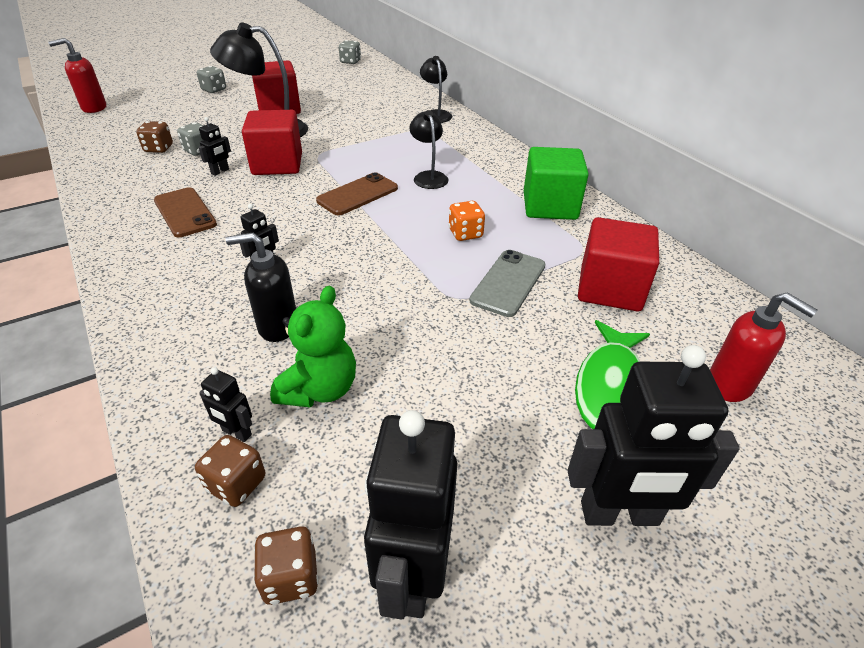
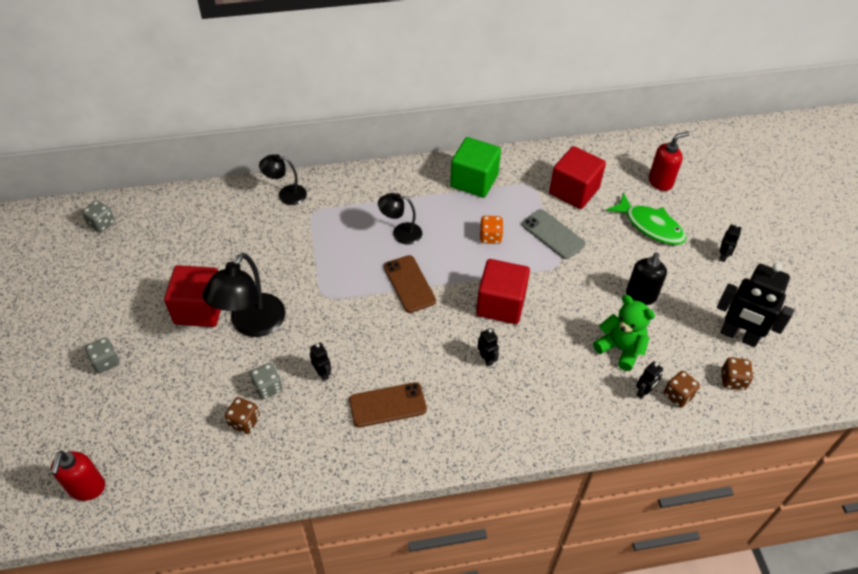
camera: 70 degrees left, 10 degrees up
black soap dispenser [225,233,296,342] -> black soap dispenser moved to [626,253,667,305]
red cube [242,110,302,175] -> red cube moved to [476,259,530,324]
black robot [567,345,740,526] -> black robot [719,224,741,262], size x0.45

